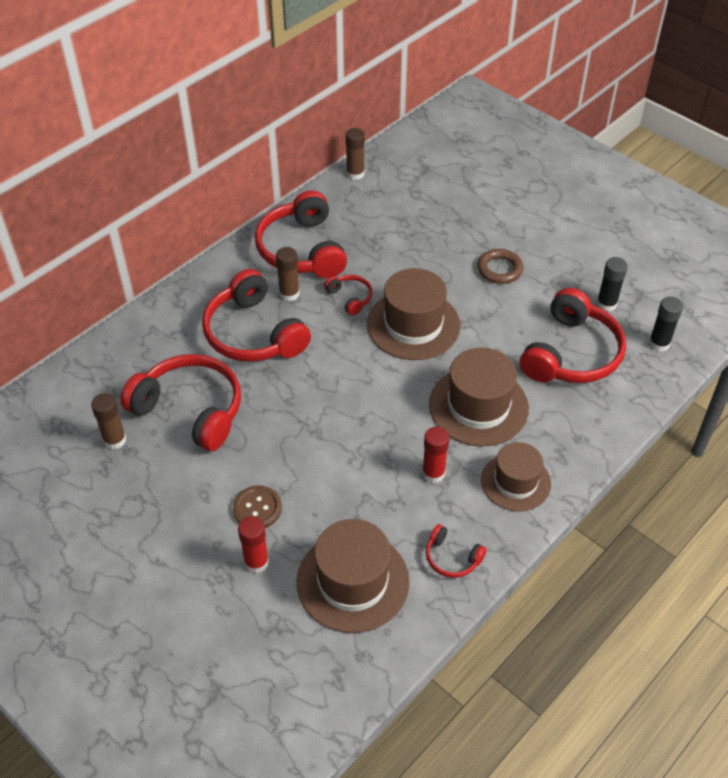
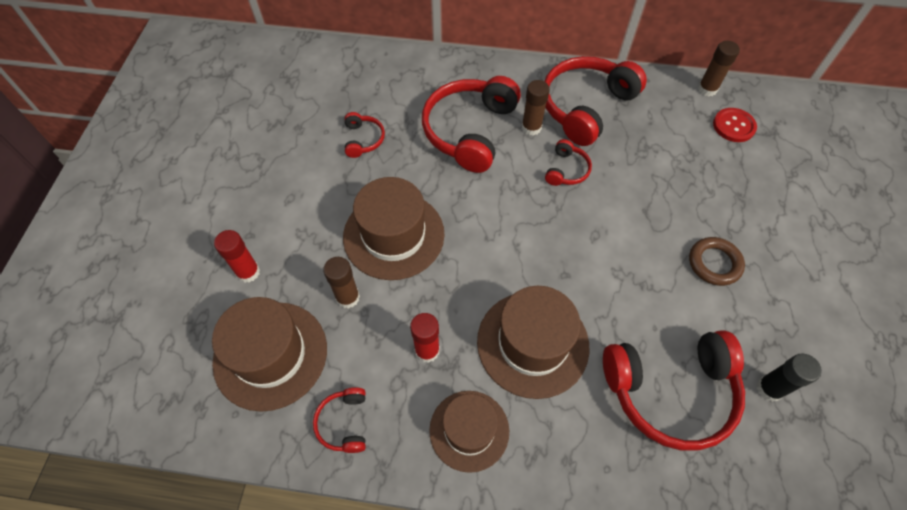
camera: 55 degrees right, 10 degrees up
brown glue stick [91,393,126,450] -> brown glue stick moved to [323,257,360,309]
red headphones [120,354,241,451] -> red headphones [345,112,385,158], size x0.46
brown button [233,485,282,528] -> none
brown hat [367,268,461,360] -> brown hat moved to [343,177,444,280]
black glue stick [649,296,683,352] -> none
none -> red button [713,108,757,142]

